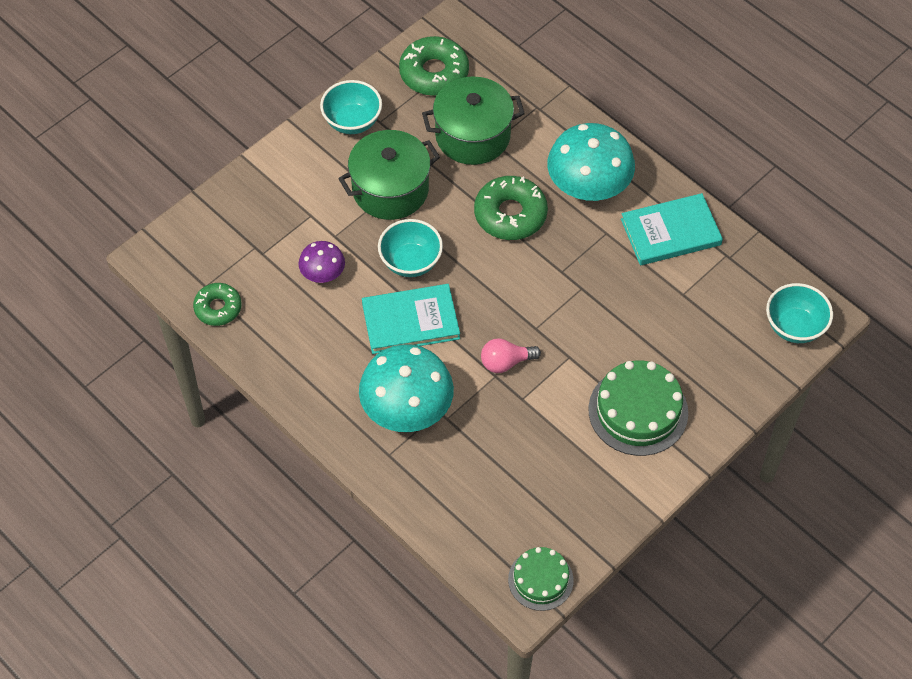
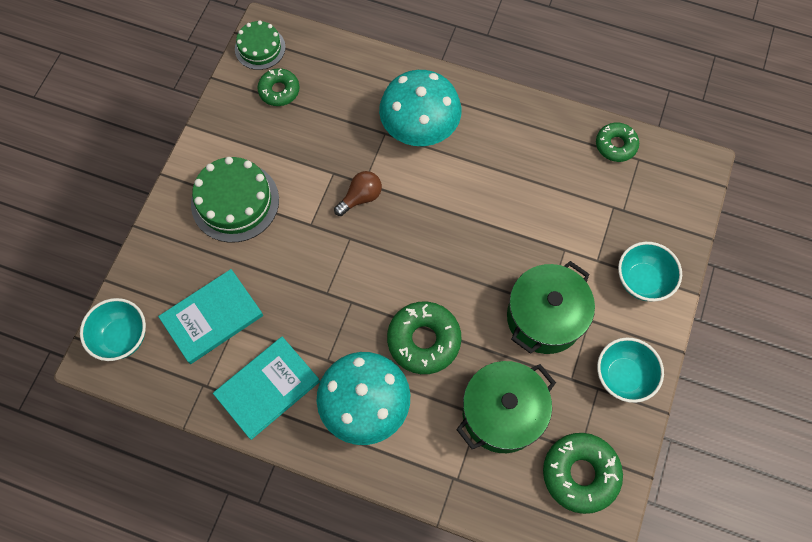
camera: 155 degrees right, 10 degrees up
purple mushroom [298,241,345,283] -> none
turquoise book [362,284,460,354] -> turquoise book moved to [158,269,263,364]
turquoise bowl [378,219,443,277] -> turquoise bowl moved to [618,242,682,301]
pink light bulb [481,338,541,373] -> brown light bulb [334,171,382,216]
none -> green donut [257,68,300,106]

